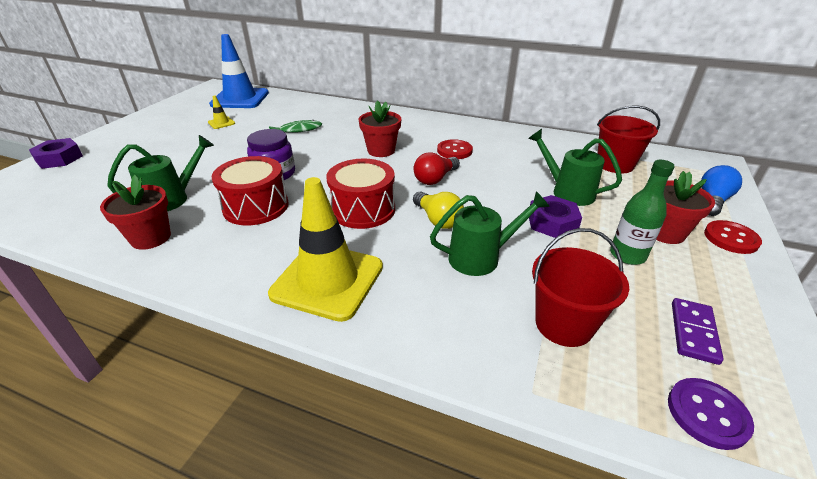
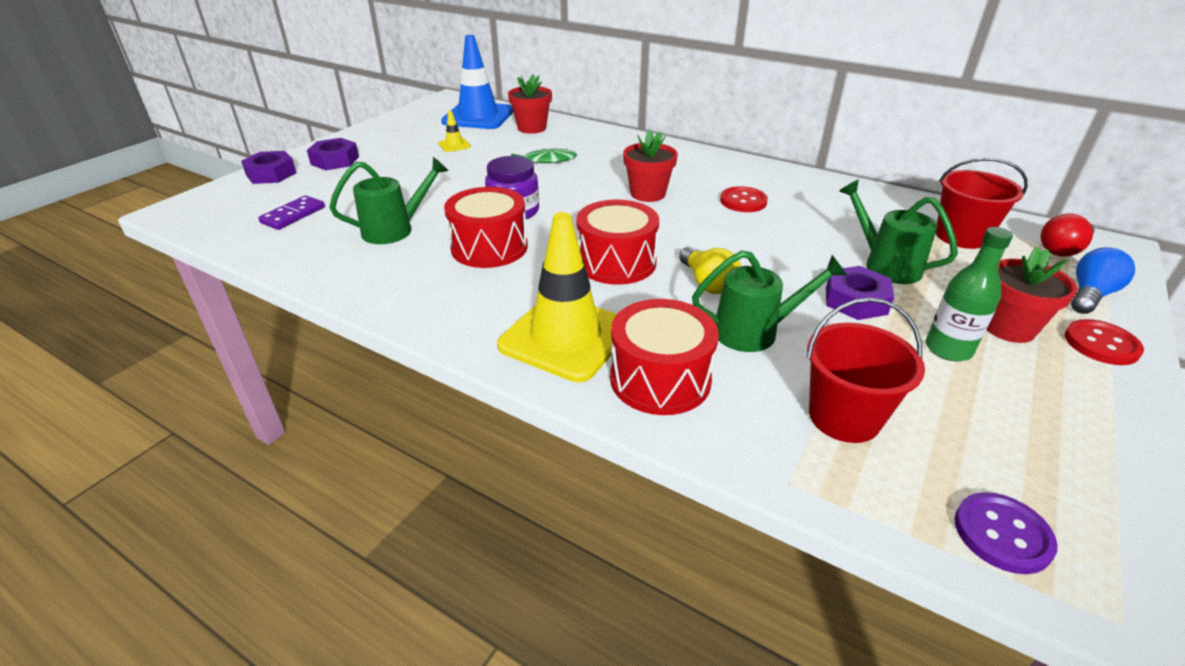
camera: 10 degrees right, 0 degrees up
red flower pot [100,175,171,250] -> red flower pot moved to [508,74,552,134]
red light bulb [413,152,460,185] -> red light bulb moved to [1040,213,1094,257]
purple domino [672,298,724,365] -> purple domino moved to [258,195,325,230]
none -> purple nut [307,138,359,170]
none -> red drum [610,299,719,415]

